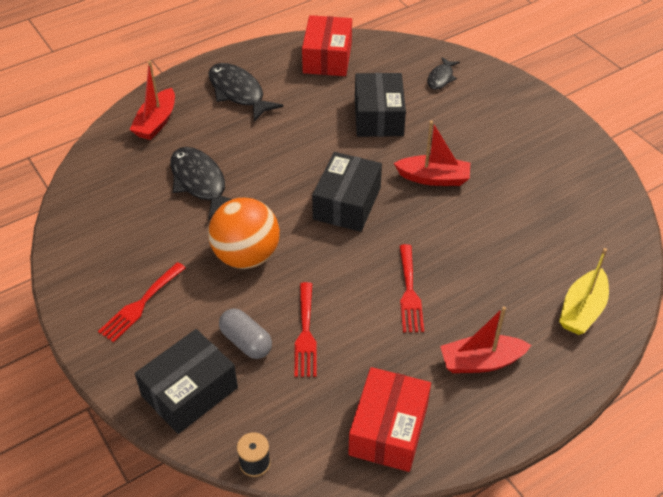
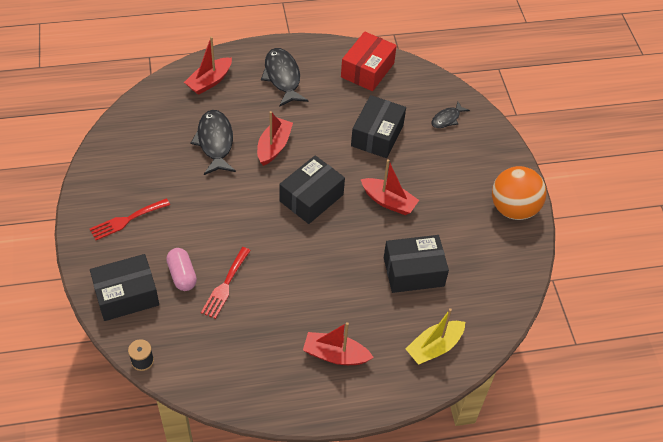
camera: 20 degrees right, 5 degrees up
orange ball [208,198,280,269] -> orange ball moved to [492,166,547,220]
grey capsule [219,308,272,359] -> pink capsule [166,248,197,291]
red box [348,367,431,472] -> none
red fork [400,244,424,332] -> none
none -> red boat [257,111,293,166]
none -> black box [384,235,449,293]

